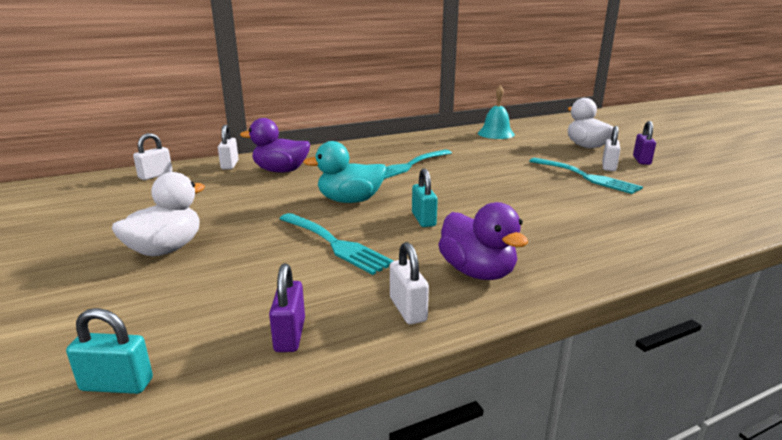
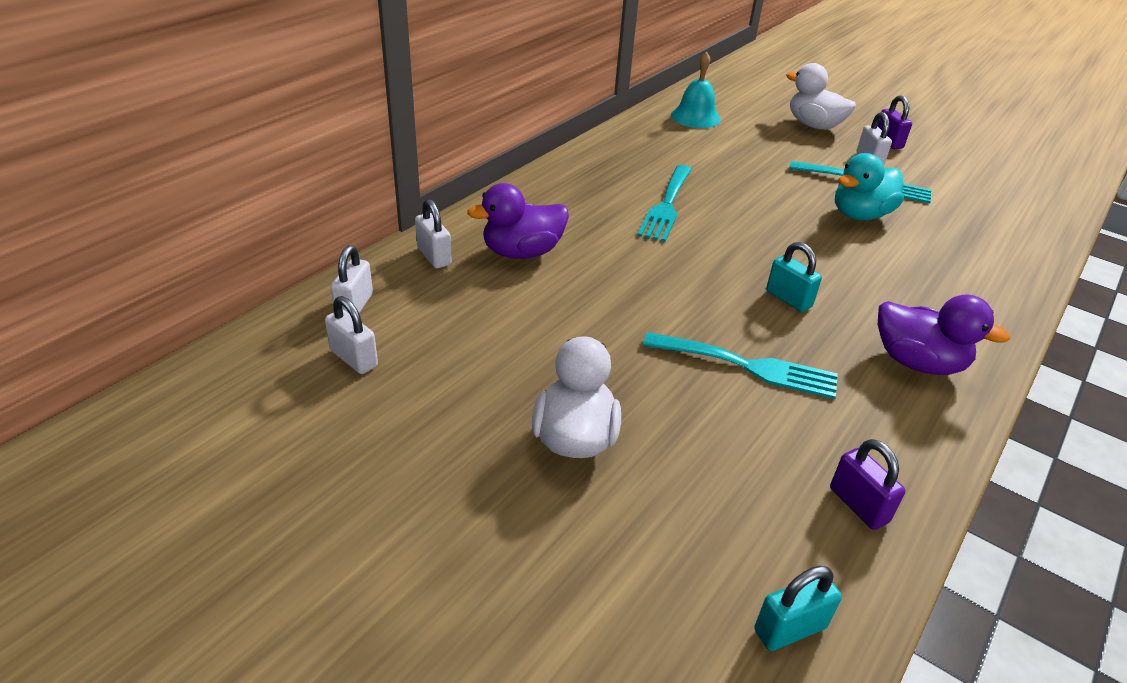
camera: 30 degrees left, 15 degrees up
turquoise duck [303,141,387,203] -> turquoise duck moved to [835,153,904,220]
white padlock [390,242,429,324] -> white padlock moved to [325,296,378,374]

